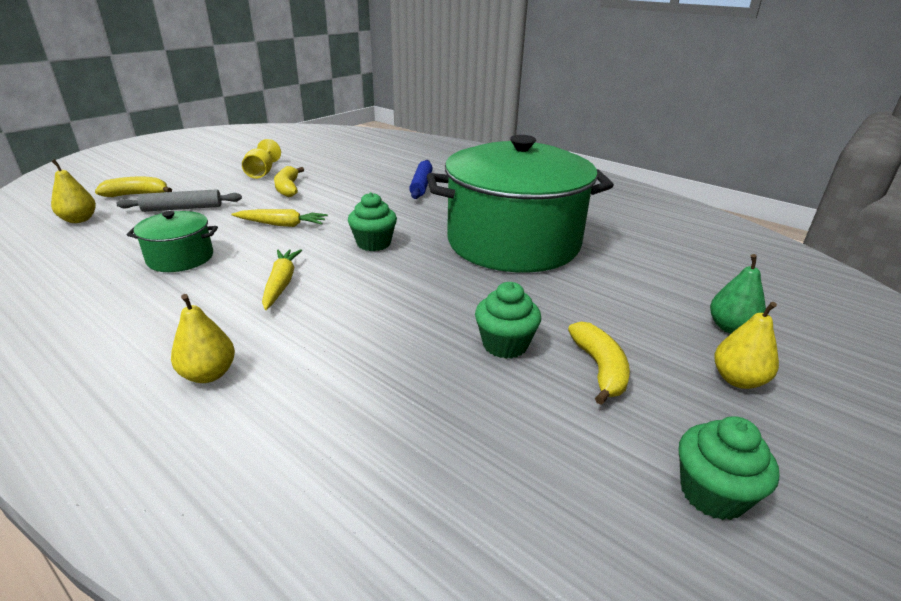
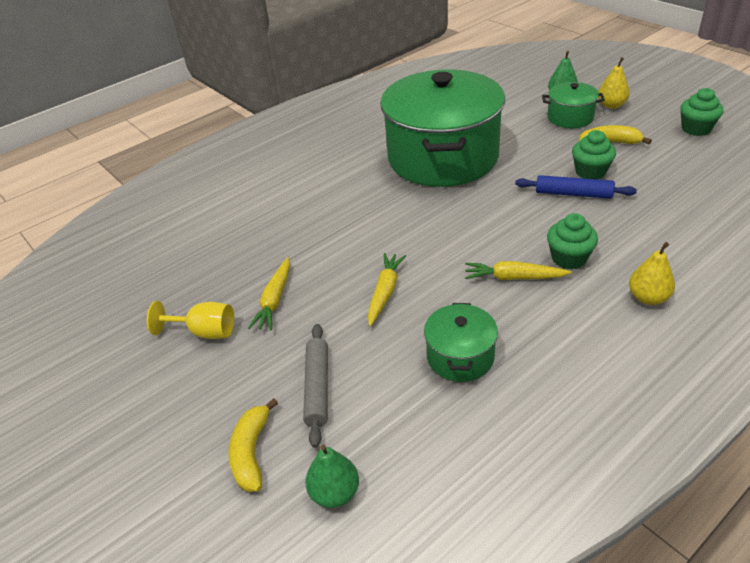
camera: 75 degrees left, 10 degrees up
yellow pear [51,159,96,223] -> green pear [305,445,359,508]
yellow banana [274,166,304,197] -> yellow carrot [248,257,290,330]
green cupcake [348,192,397,251] -> green cupcake moved to [547,213,598,269]
blue rolling pin [409,160,433,199] -> blue rolling pin moved to [515,175,637,199]
none -> green pot [542,82,605,128]

